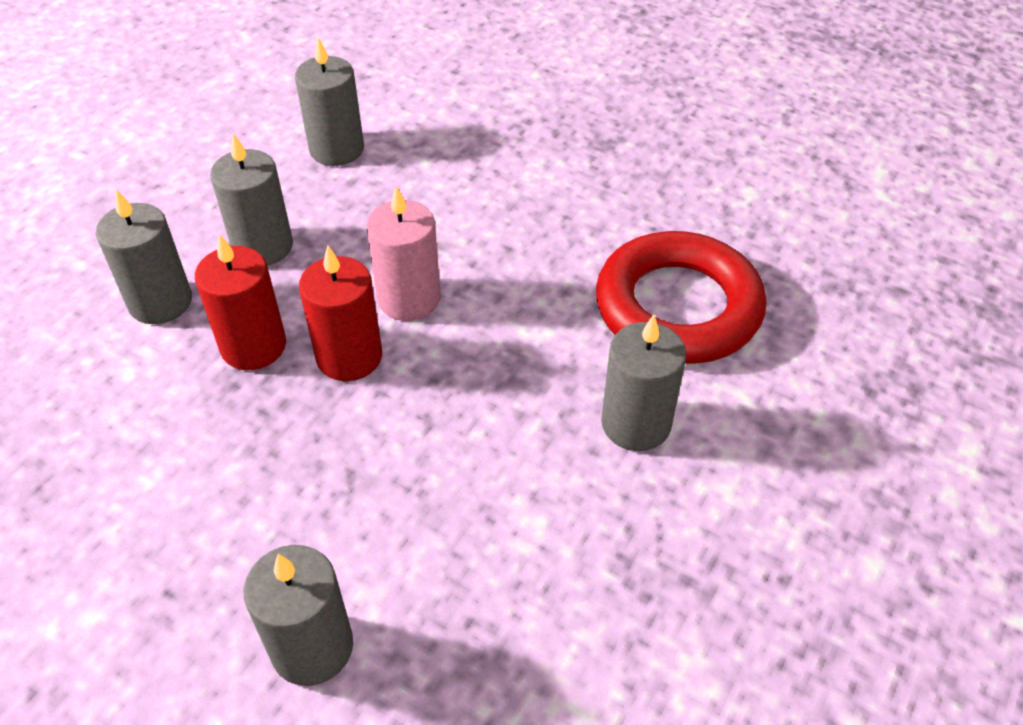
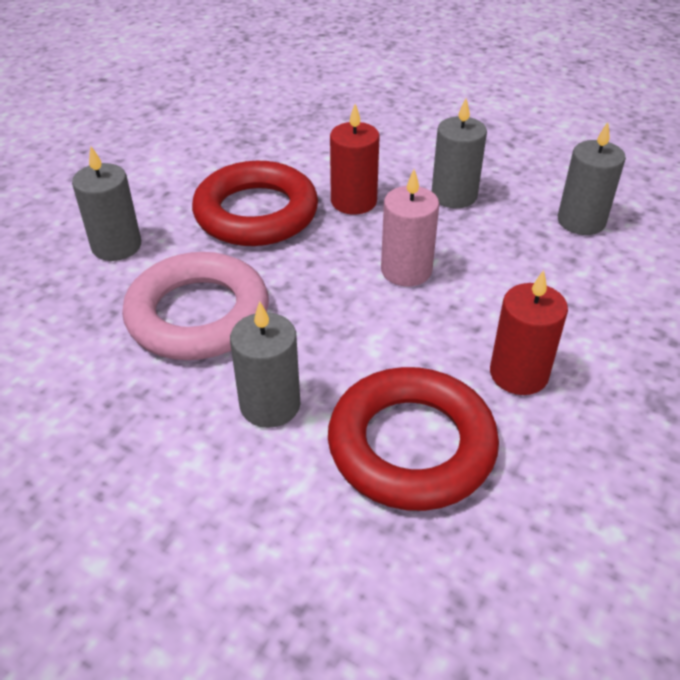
camera: 90 degrees right, 5 degrees down
grey candle [96,189,192,324] -> none
red candle [299,245,382,381] -> red candle moved to [490,270,568,395]
none -> pink ring [122,252,269,360]
none -> red ring [192,161,318,246]

